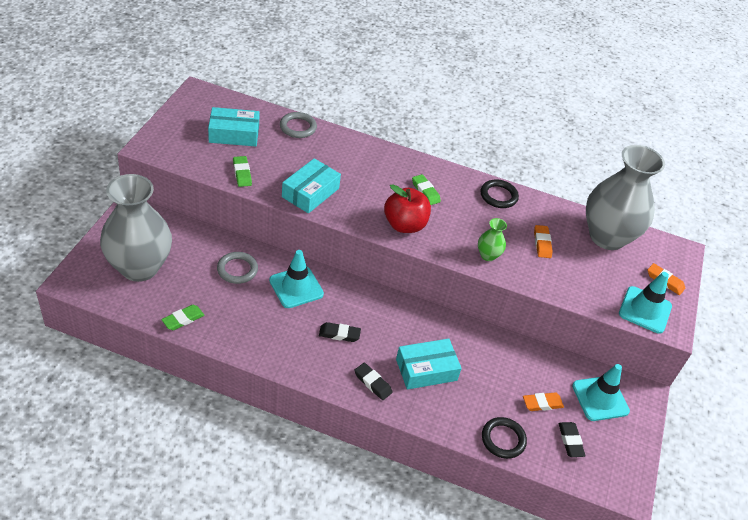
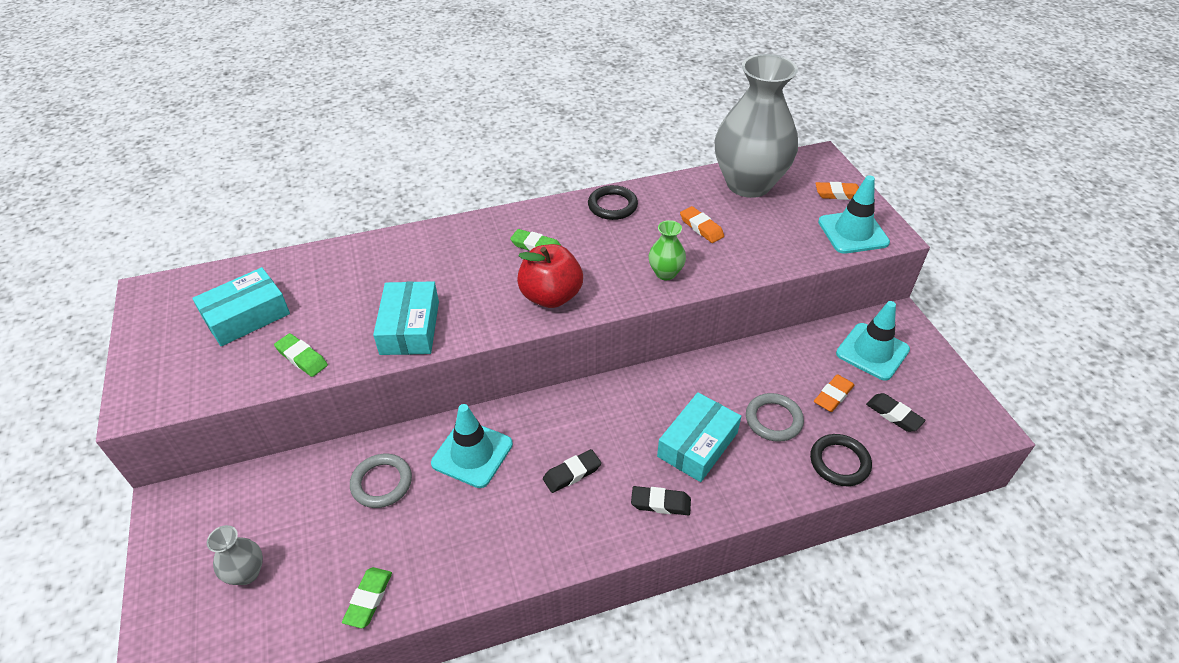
camera: 30 degrees left, 0 degrees up
grey vase [100,174,172,282] -> grey vase [207,525,263,585], size x0.41
grey ring [280,112,317,138] -> grey ring moved to [746,393,804,442]

